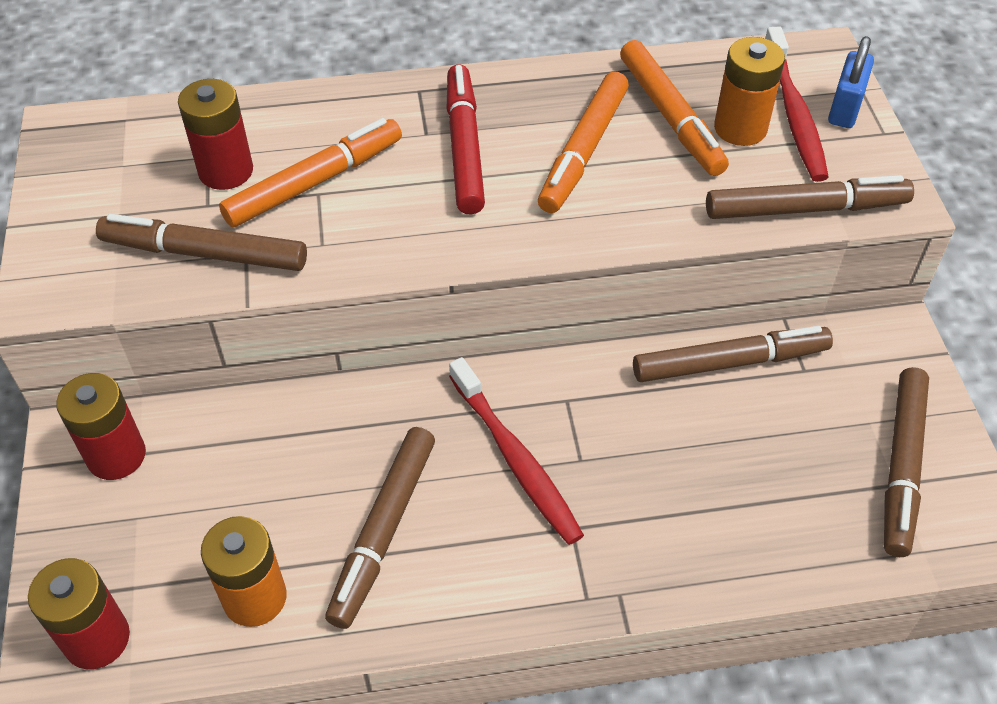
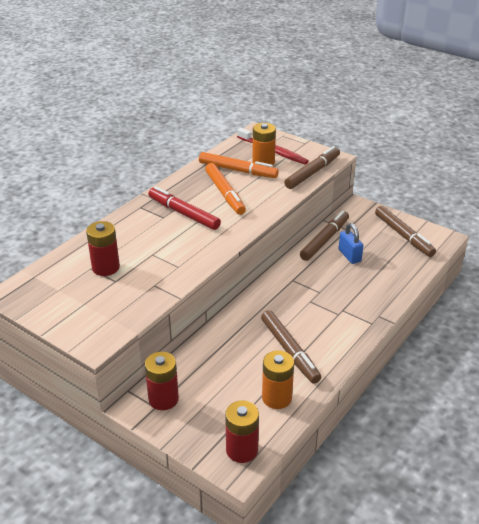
camera: 45 degrees left, 15 degrees down
brown marker [96,214,307,271] -> none
orange marker [219,118,402,227] -> none
red toothbrush [449,357,584,545] -> none
blue padlock [828,36,874,128] -> blue padlock moved to [339,223,363,264]

